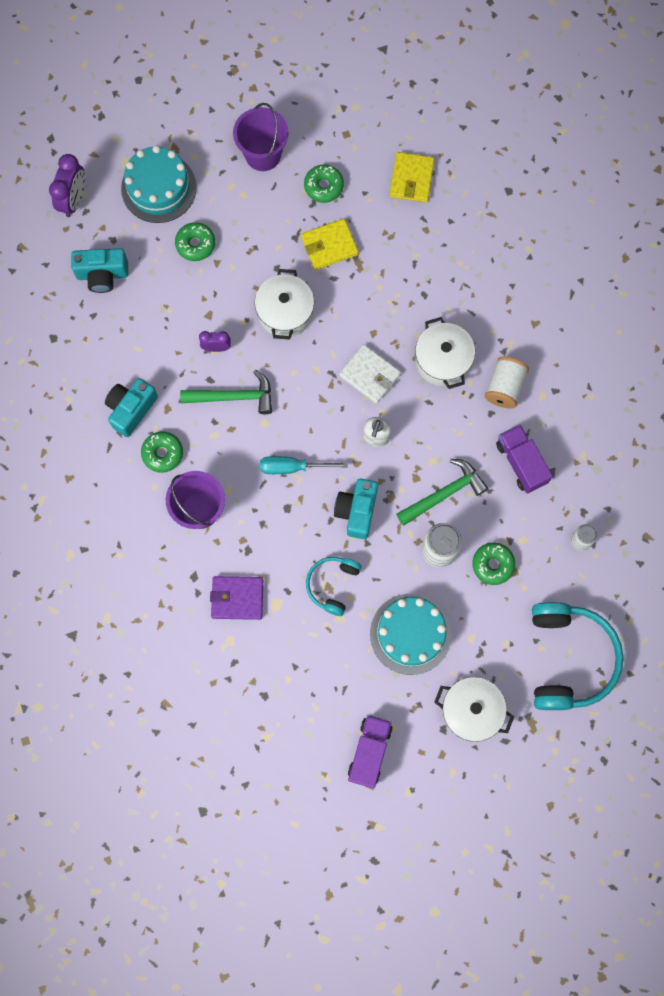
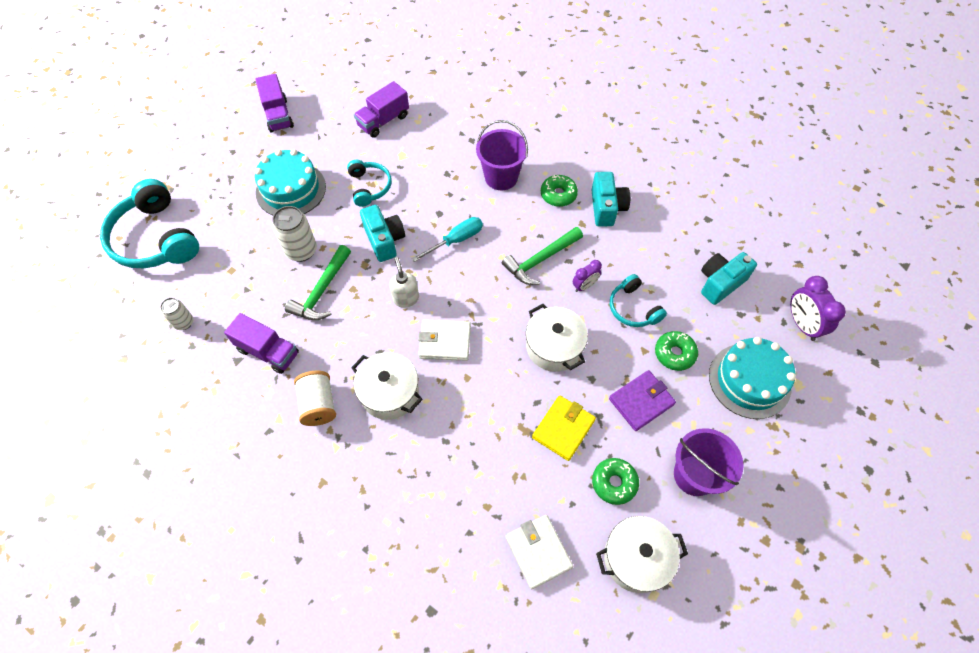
camera: 145 degrees right, 15 degrees down
purple wallet [210,576,263,620] -> purple wallet moved to [609,370,676,431]
yellow wallet [389,152,435,202] -> white wallet [506,515,573,590]
white pot [434,677,514,742] -> white pot moved to [596,516,688,593]
green donut [472,543,515,585] -> none
none -> purple truck [354,81,409,138]
none -> turquoise headphones [610,274,667,327]

